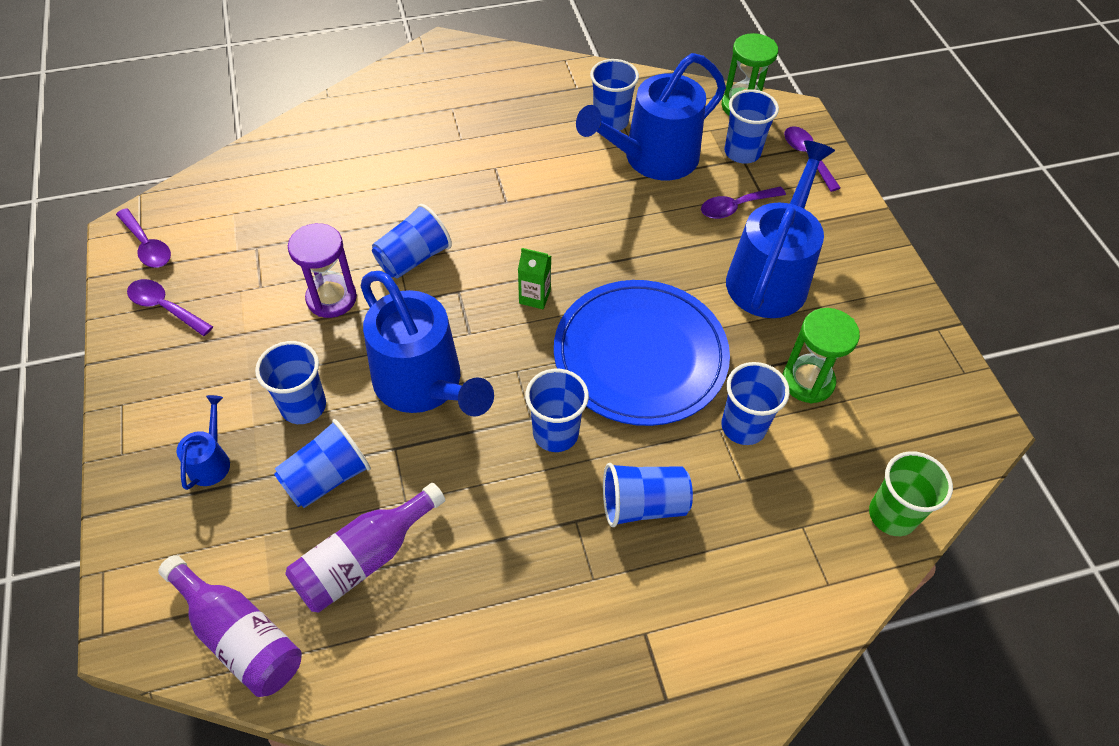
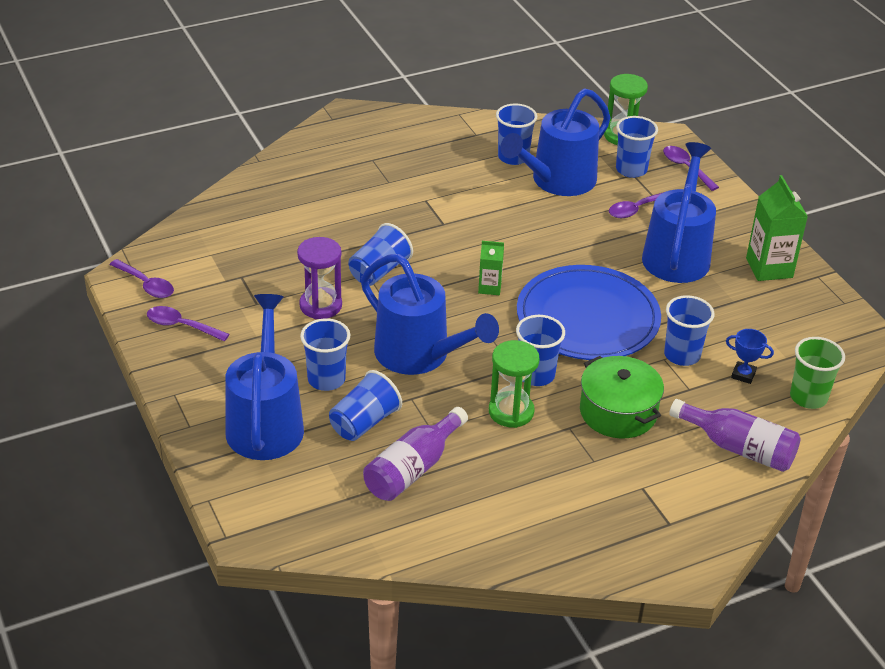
camera: 10 degrees left, 15 degrees down
purple bottle [158,555,302,697] -> purple bottle moved to [669,399,801,472]
blue watering can [176,395,230,490] -> blue watering can [225,294,304,460], size x2.28
blue cup [603,463,693,527] -> green pot [580,356,664,439]
green hourglass [782,308,860,404] -> green hourglass moved to [489,340,540,428]
none -> blue trophy [726,329,774,384]
none -> green carton [746,175,808,281]

